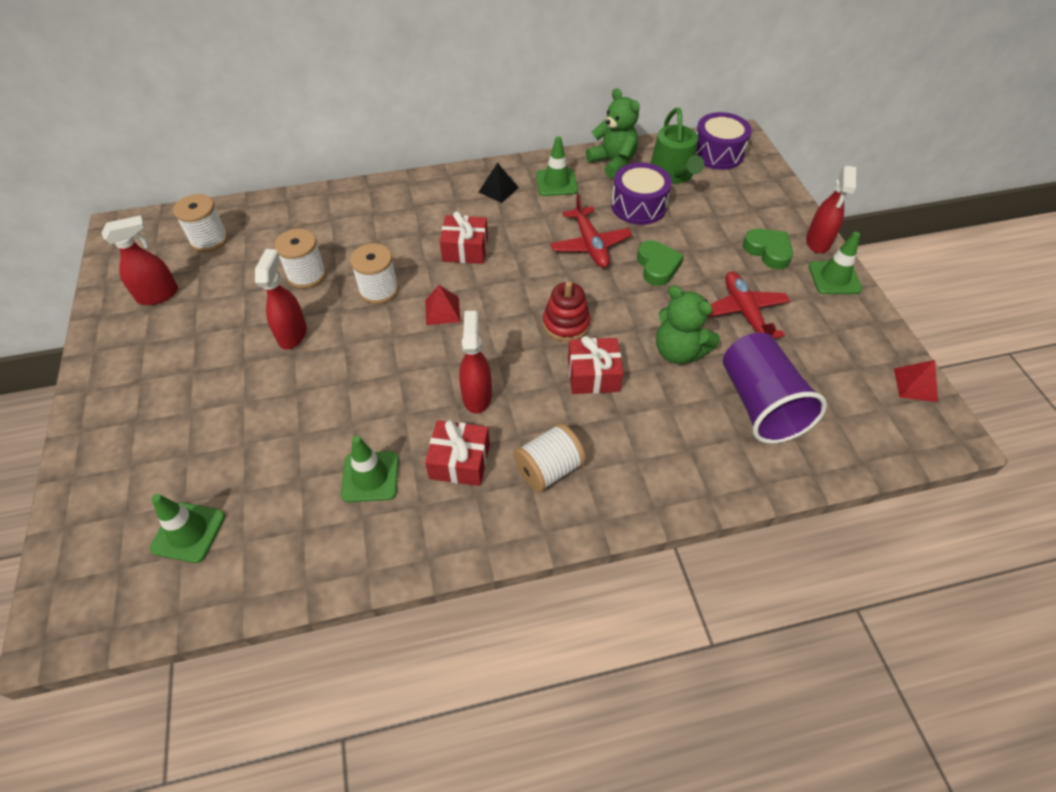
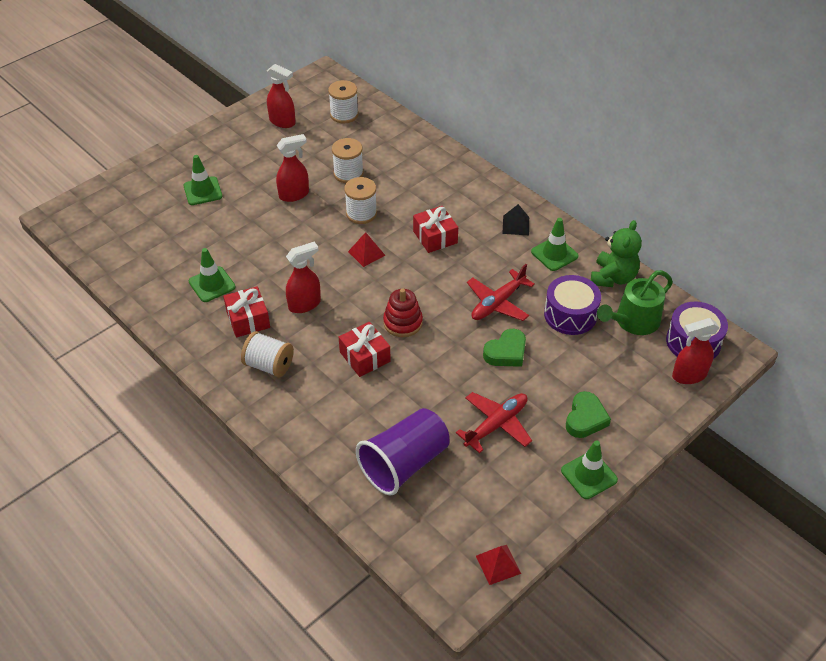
camera: 60 degrees right, 5 degrees down
green traffic cone [150,494,225,563] -> green traffic cone moved to [183,155,222,205]
green teddy bear [656,285,720,364] -> none
red spray bottle [806,166,856,253] -> red spray bottle moved to [672,318,719,384]

